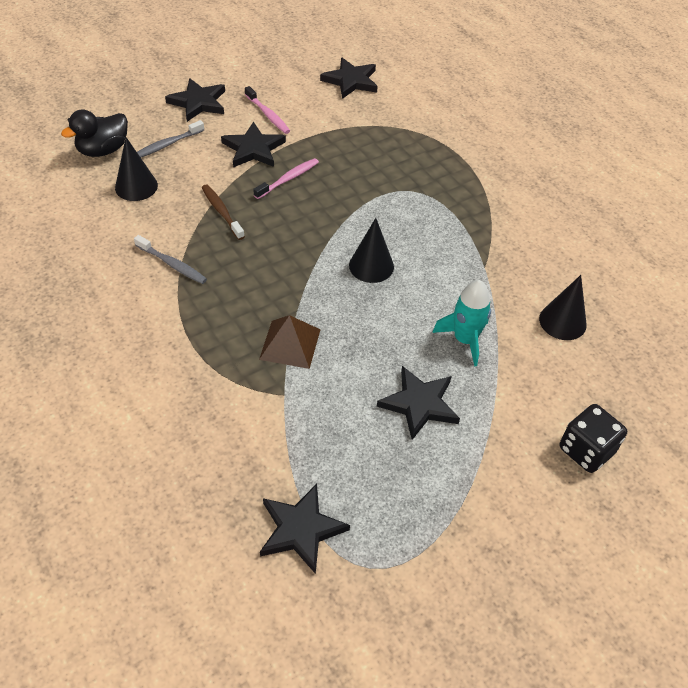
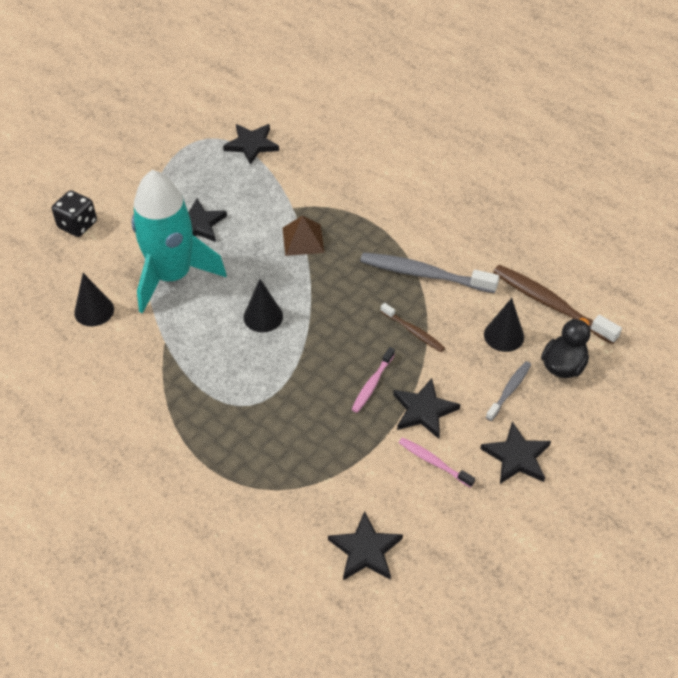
camera: 165 degrees right, 0 degrees up
grey toothbrush [134,235,207,284] -> grey toothbrush [360,252,499,293], size x1.84
turquoise rocket [432,280,491,367] -> turquoise rocket [132,170,227,313], size x2.02
none -> brown toothbrush [493,265,622,345]

